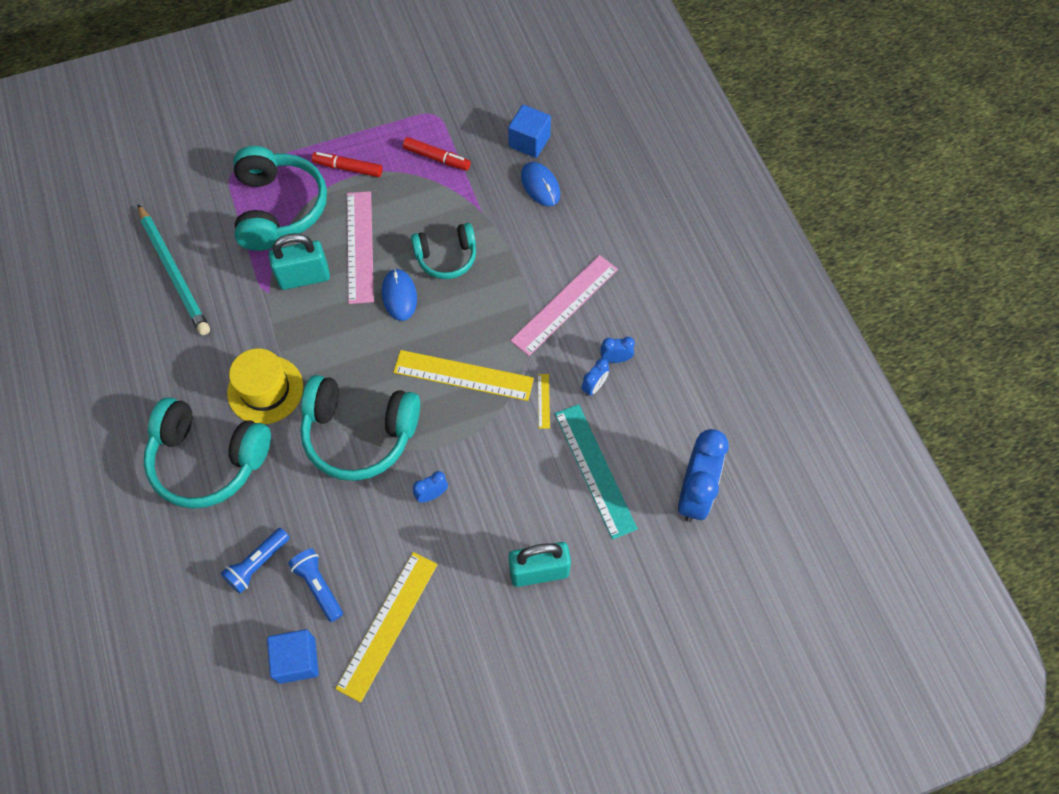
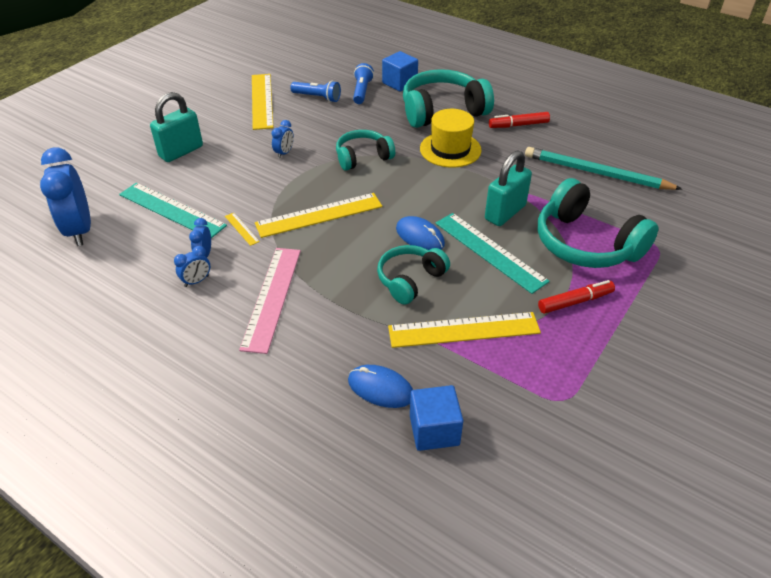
camera: 145 degrees right, 20 degrees down
blue cube [267,629,319,684] -> blue cube moved to [382,51,418,92]
turquoise headphones [300,375,420,481] -> turquoise headphones [336,130,395,170], size x0.60
pink ruler [347,191,374,304] -> turquoise ruler [435,213,550,294]
red marker [403,137,471,171] -> red marker moved to [489,112,550,128]
none -> yellow ruler [388,312,541,348]

